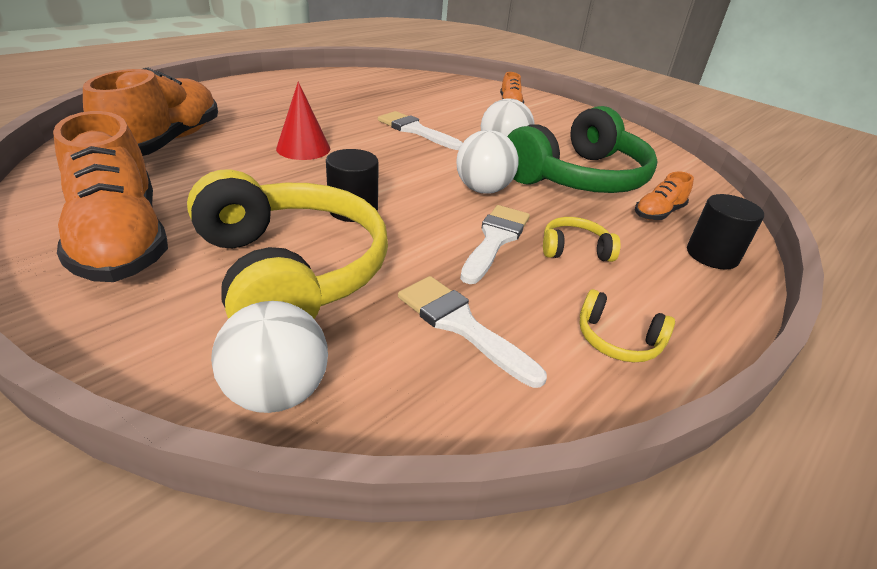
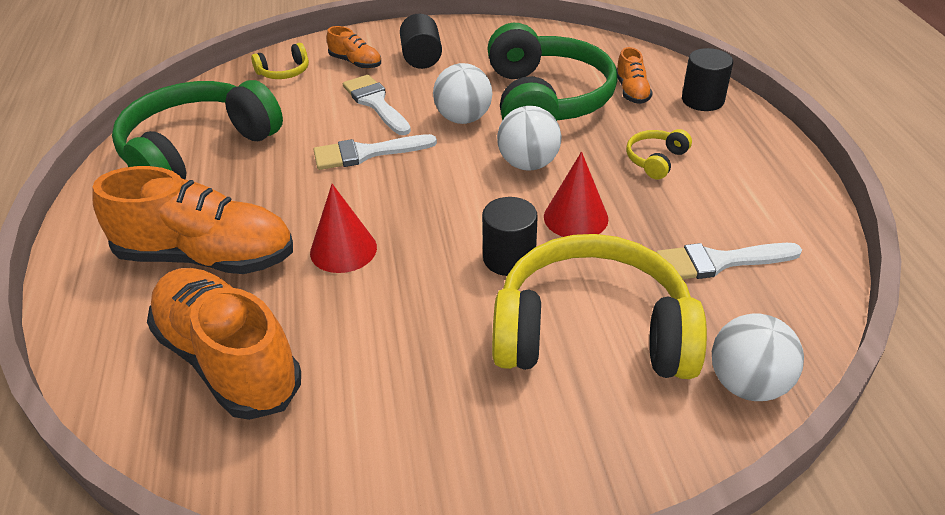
camera: 50 degrees left, 5 degrees up
orange shoe [53,111,168,282] -> orange shoe moved to [92,166,293,274]
white brush [460,205,530,284] -> white brush moved to [343,75,411,135]
yellow headphones [579,289,675,362] -> yellow headphones moved to [251,43,309,79]
none -> green headphones [112,80,283,180]
none -> black cylinder [400,14,442,69]
none -> red cone [544,152,608,237]

